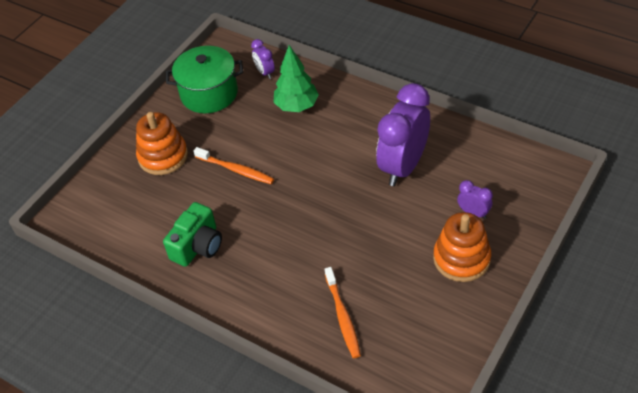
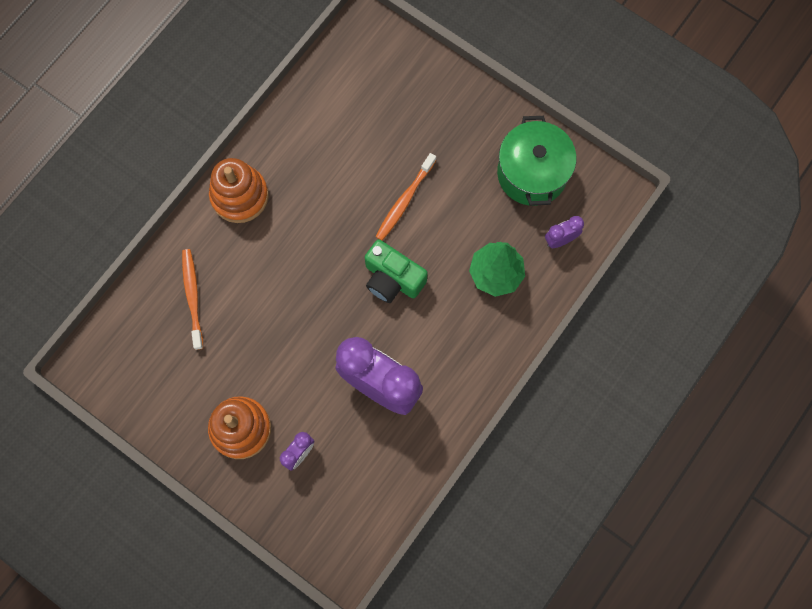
camera: 90 degrees right, 25 degrees up
orange stacking toy [136,112,188,175] -> orange stacking toy moved to [209,158,269,223]
green camera [163,202,222,267] -> green camera moved to [365,240,428,303]
orange toothbrush [325,267,361,358] -> orange toothbrush turned 90 degrees clockwise [182,249,203,350]

